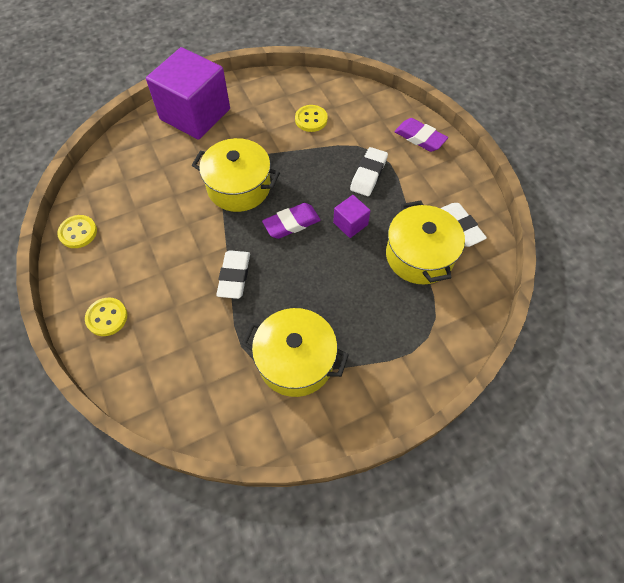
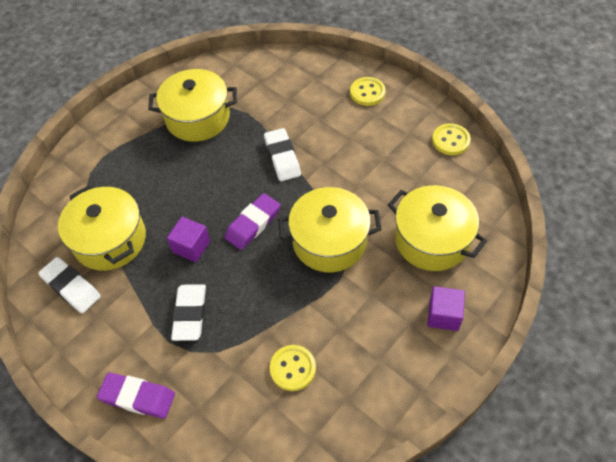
camera: 160 degrees right, 5 degrees down
purple cube [146,47,230,140] -> purple cube [427,286,465,331], size x0.43
none -> yellow pot [388,185,487,271]

